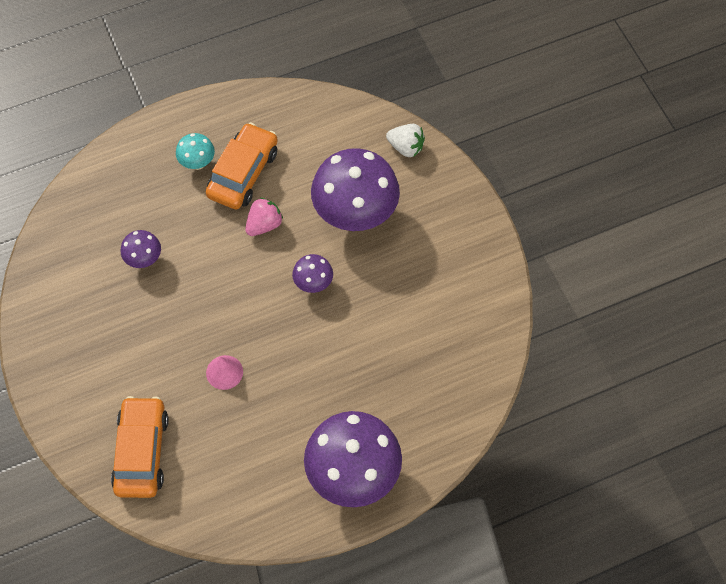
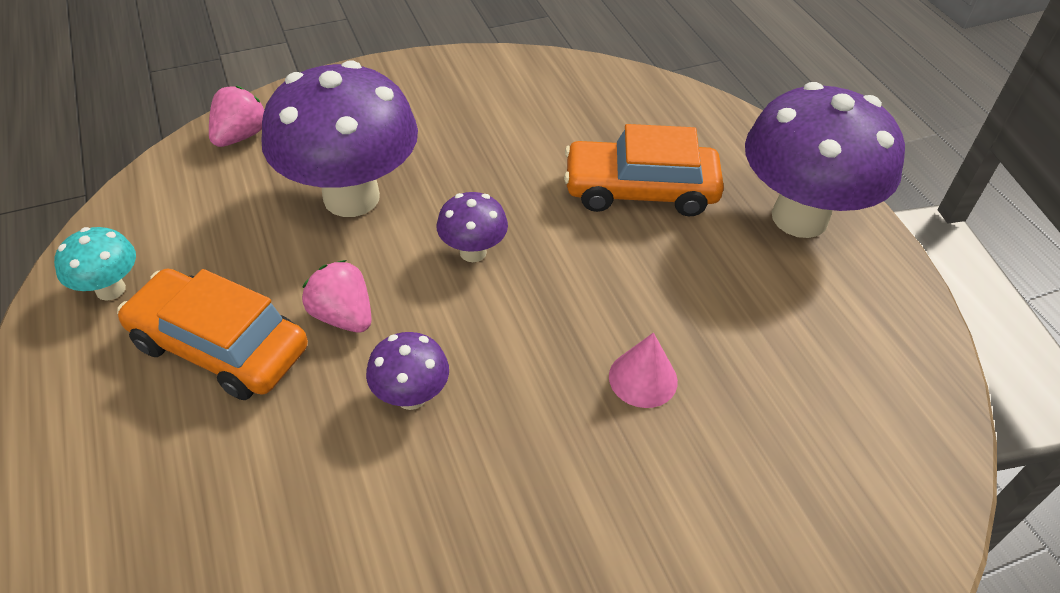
camera: 90 degrees left, 15 degrees down
orange car [111,396,169,498] -> orange car moved to [564,124,724,216]
purple mushroom [121,230,161,268] -> purple mushroom moved to [366,332,449,410]
turquoise mushroom [176,133,215,170] -> turquoise mushroom moved to [54,227,136,301]
white strawberry [386,124,425,157] -> pink strawberry [209,86,265,147]

